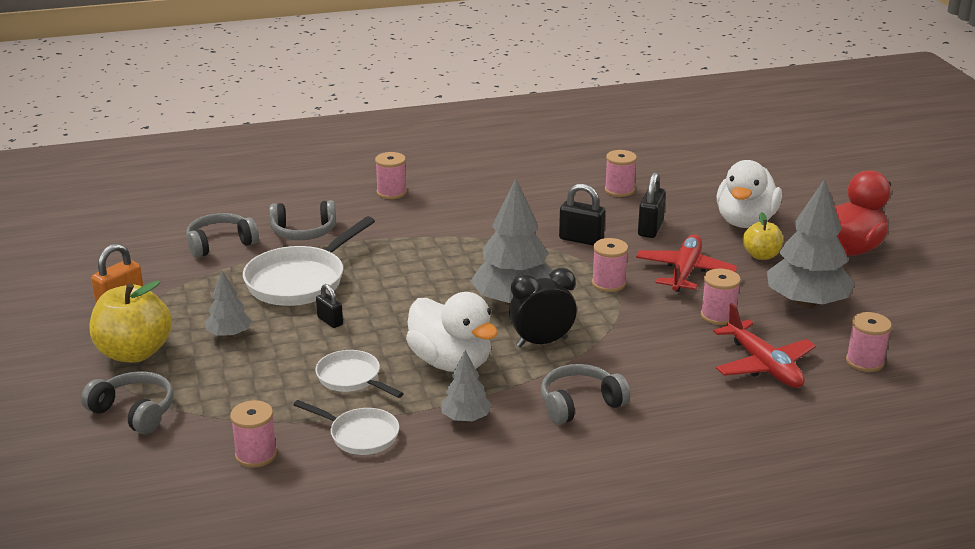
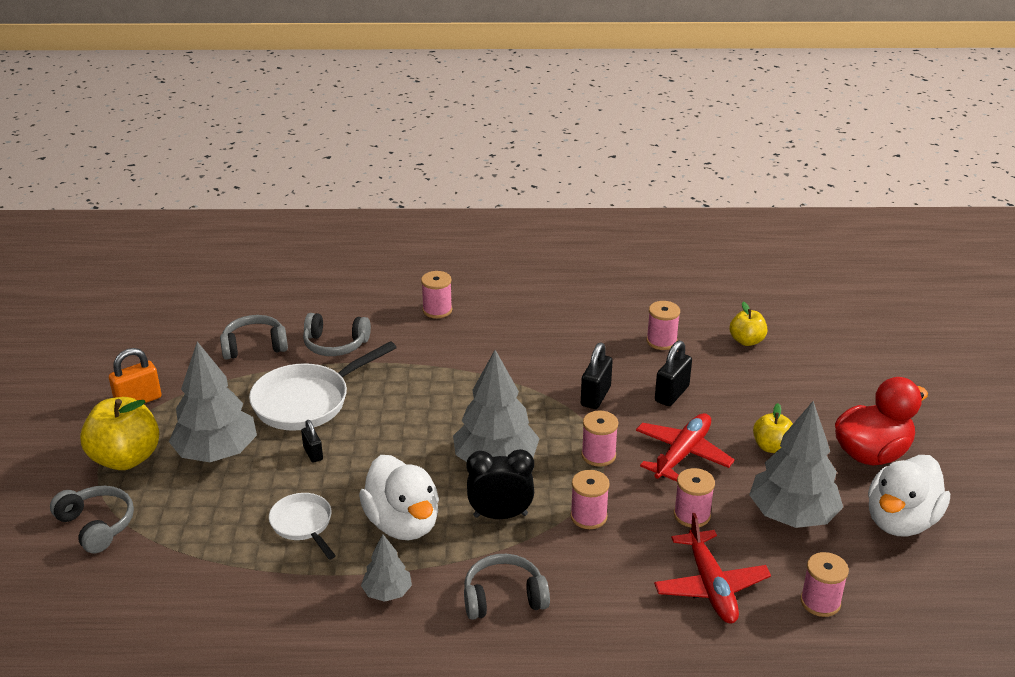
camera: 15 degrees right, 5 degrees up
grey tree [205,271,252,338] -> grey tree [169,342,257,462], size x1.93
pink spool [230,400,277,468] -> pink spool moved to [570,470,610,529]
white pan [294,400,399,455] -> none
black padlock [559,184,605,246] -> black padlock turned 75 degrees clockwise [581,343,613,409]
white duck [717,160,782,228] -> white duck moved to [868,455,950,537]
none -> yellow apple [730,302,767,346]

